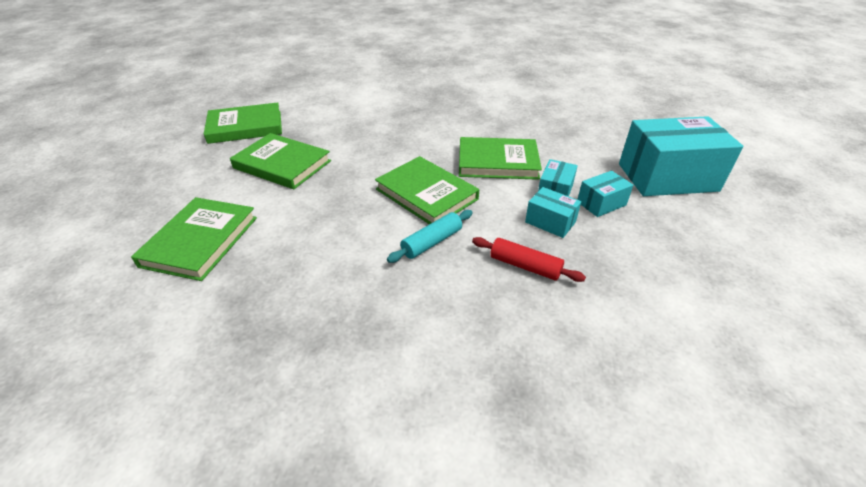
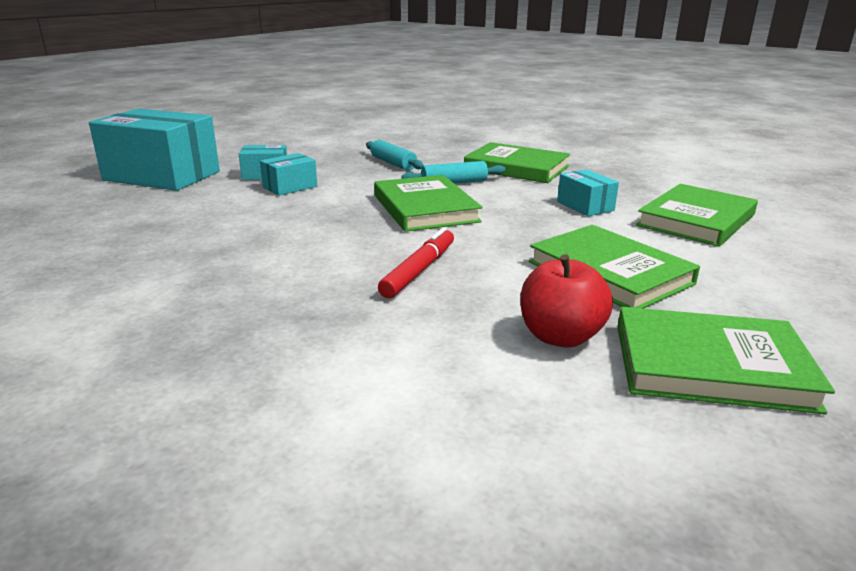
camera: 155 degrees left, 15 degrees down
green book [459,137,542,180] -> green book moved to [464,142,570,183]
red rolling pin [472,237,586,282] -> turquoise rolling pin [366,140,424,171]
turquoise box [525,187,581,238] -> turquoise box moved to [557,169,619,216]
none -> red marker [378,227,454,298]
none -> red apple [520,254,613,348]

